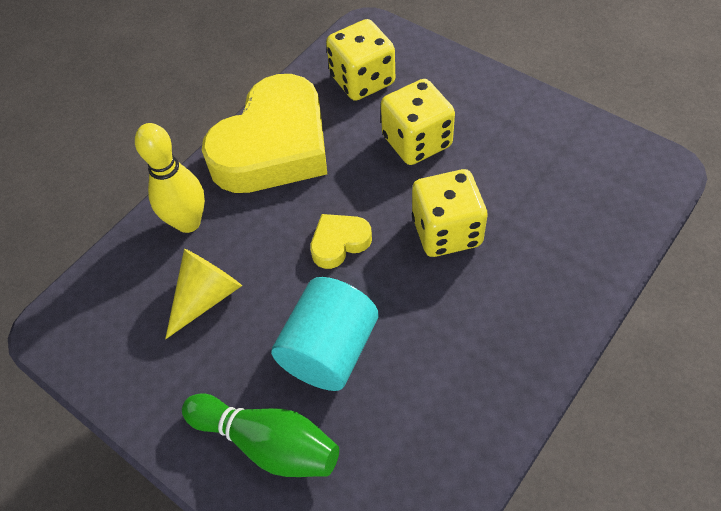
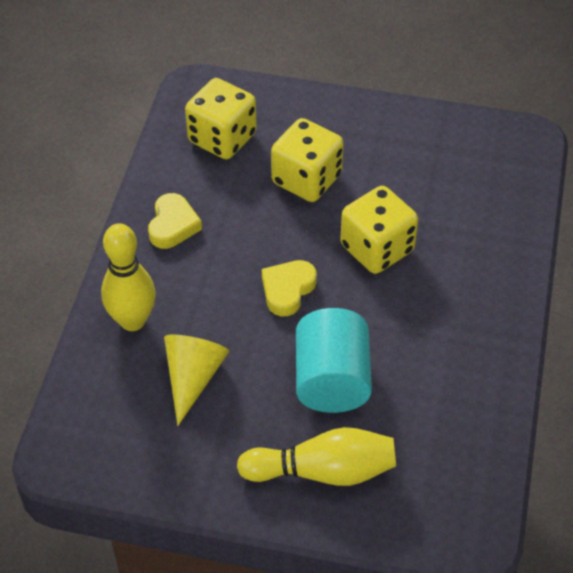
camera: 30 degrees left, 5 degrees down
green bowling pin [182,394,339,477] -> yellow bowling pin [237,427,396,486]
yellow heart [202,74,327,193] -> yellow heart [148,193,202,249], size x0.43

